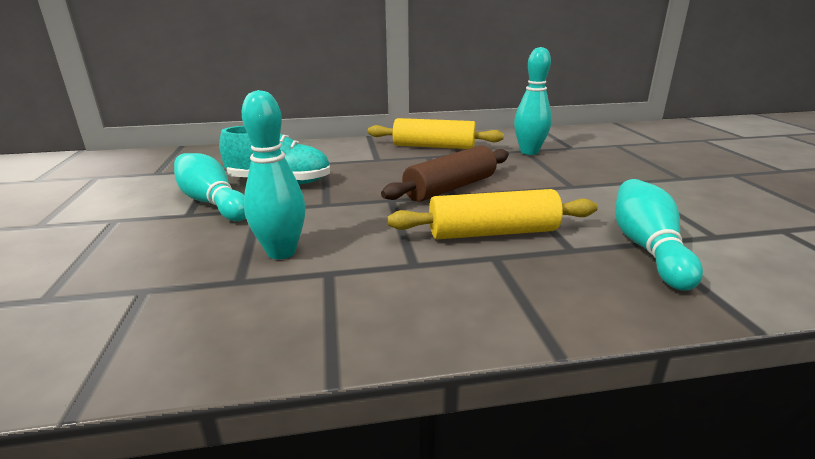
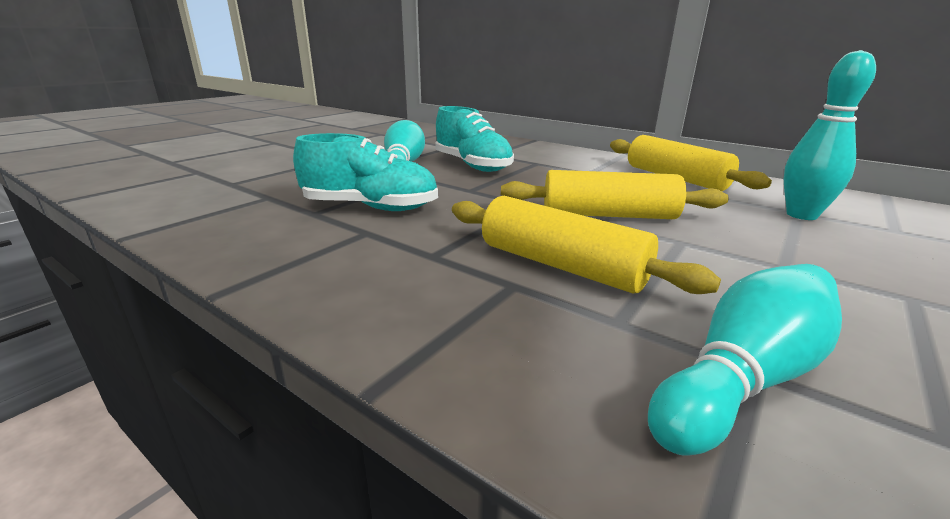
camera: 45 degrees right, 0 degrees up
turquoise bowling pin [242,90,306,259] -> turquoise shoe [293,133,438,211]
brown rolling pin [381,145,509,202] -> yellow rolling pin [501,170,729,219]

